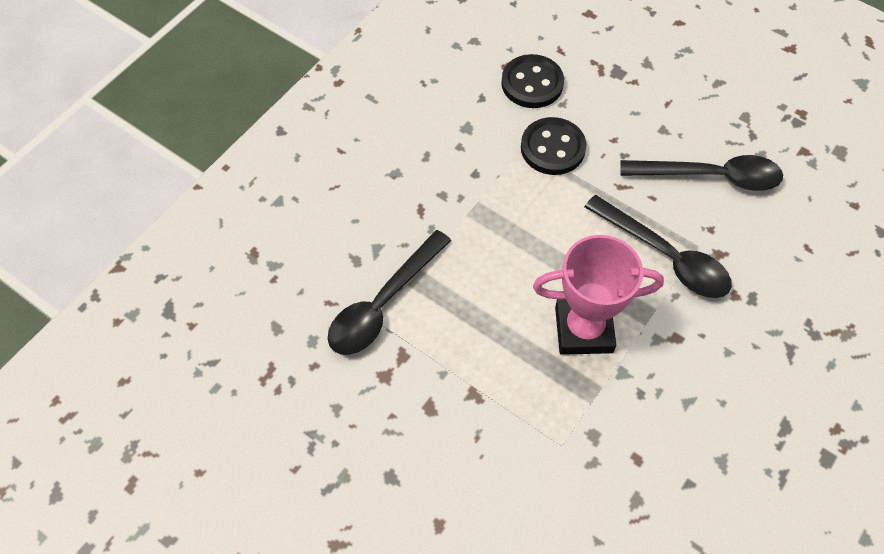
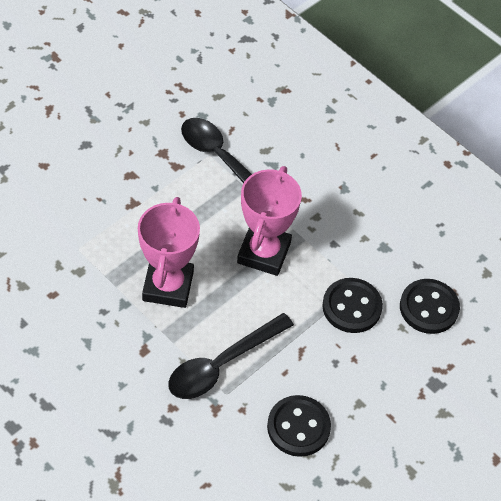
camera: 95 degrees right, 5 degrees down
black spoon [620,155,783,191] -> black button [267,395,331,457]
none -> pink trophy [237,166,302,276]

